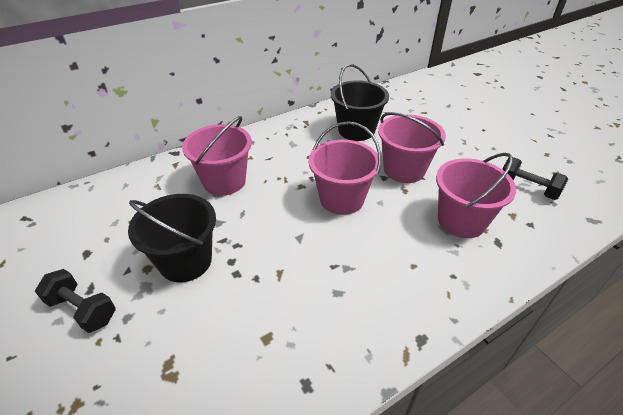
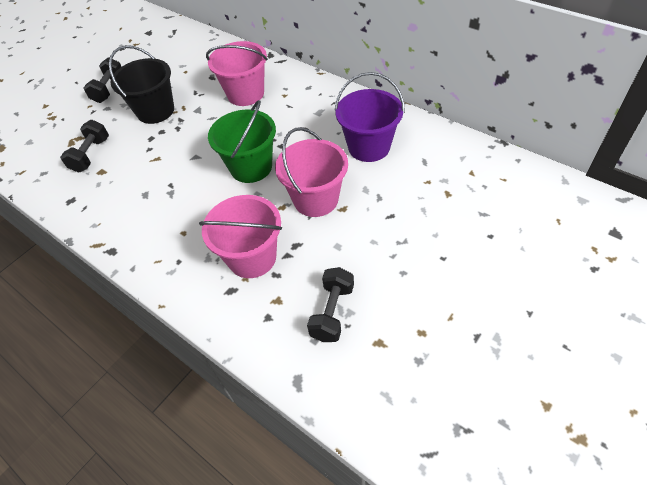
camera: 75 degrees right, 10 degrees up
pink bucket [309,121,381,215] -> green bucket [208,100,276,183]
black bucket [331,64,389,141] -> purple bucket [334,72,405,162]
none -> black dumbbell [60,120,109,172]

